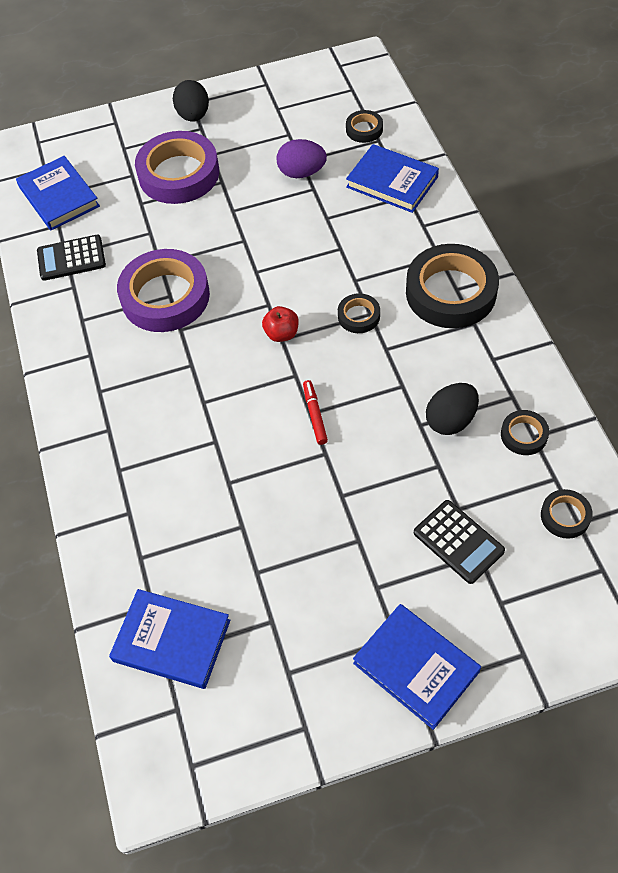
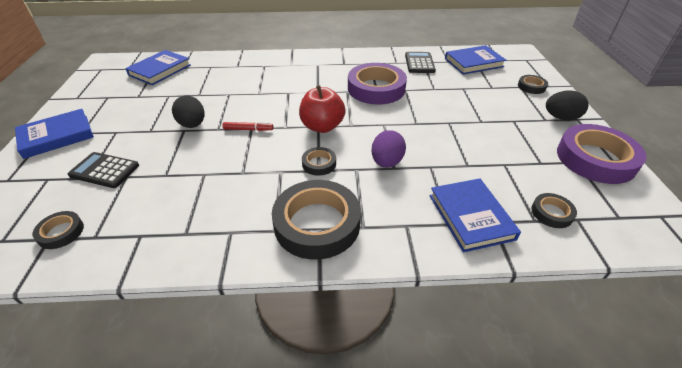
camera: 100 degrees right, 15 degrees down
purple tape [135,131,219,204] -> purple tape moved to [557,124,647,184]
red apple [262,306,299,342] -> red apple [299,85,346,133], size x1.73
purple egg [277,139,327,178] -> purple egg moved to [371,130,406,168]
blue book [346,144,439,213] -> blue book turned 60 degrees counterclockwise [430,178,521,252]
black calculator [414,500,505,584] -> black calculator turned 45 degrees clockwise [68,152,139,188]
black egg [426,383,479,435] -> black egg moved to [172,96,205,128]
black tape [501,410,549,455] -> black tape moved to [518,75,548,94]

